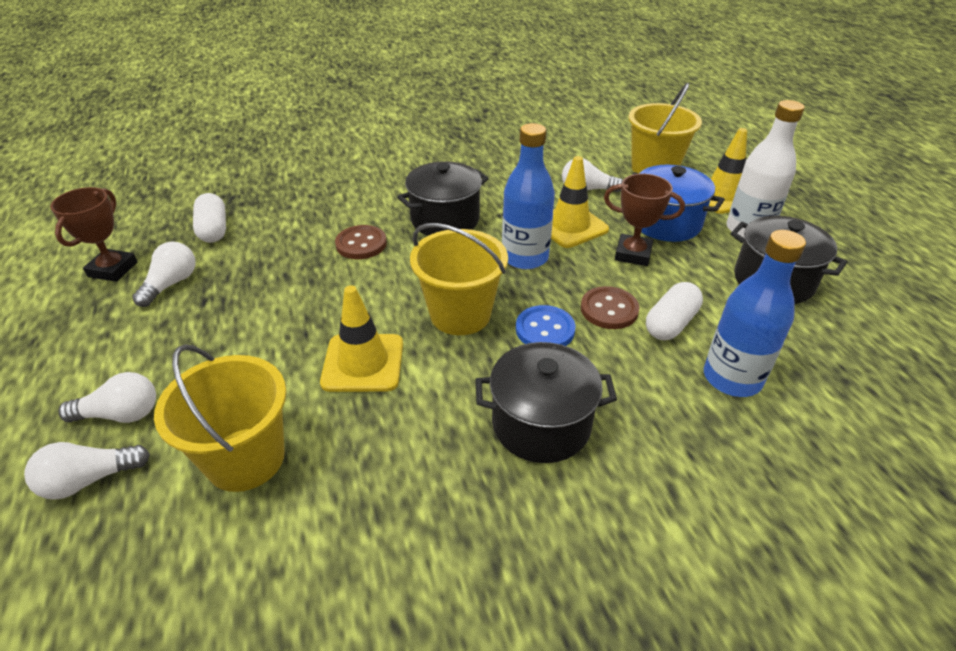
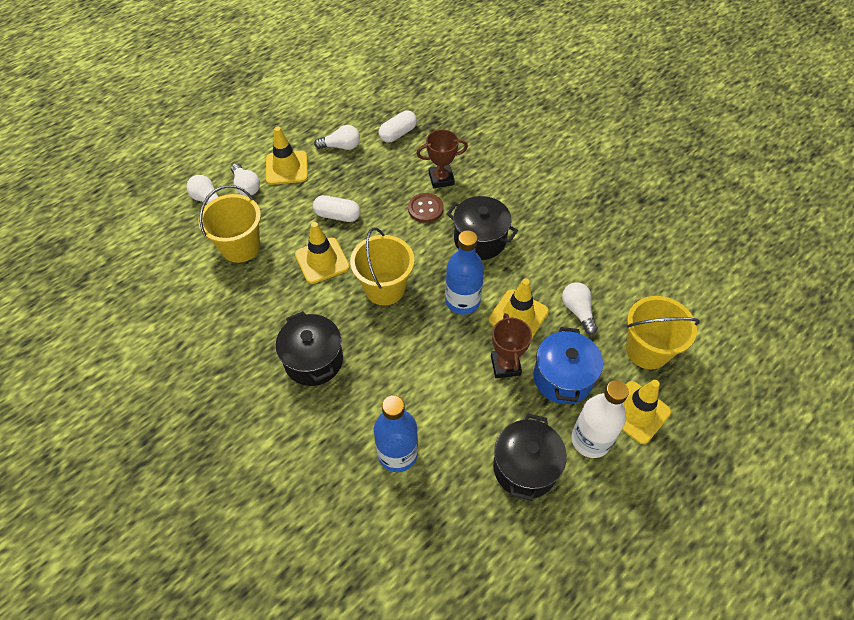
camera: 65 degrees right, 15 degrees up
brown trophy [50,187,138,282] -> brown trophy moved to [416,129,468,188]
blue button [516,305,576,346] -> none
brown button [581,286,640,329] -> none
white capsule [646,282,703,340] -> white capsule moved to [313,195,360,222]
none -> yellow traffic cone [266,127,308,185]

